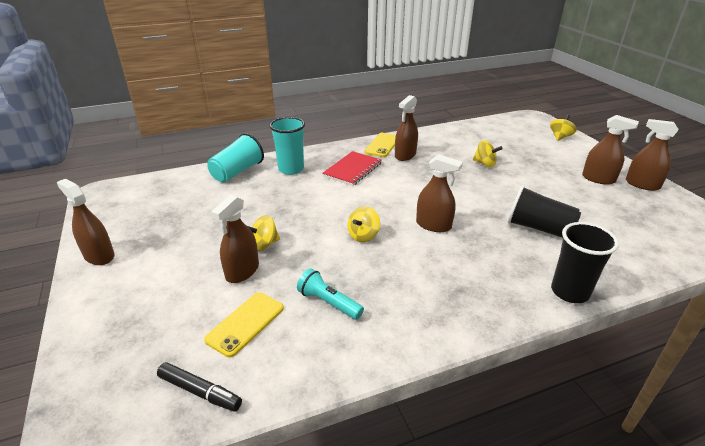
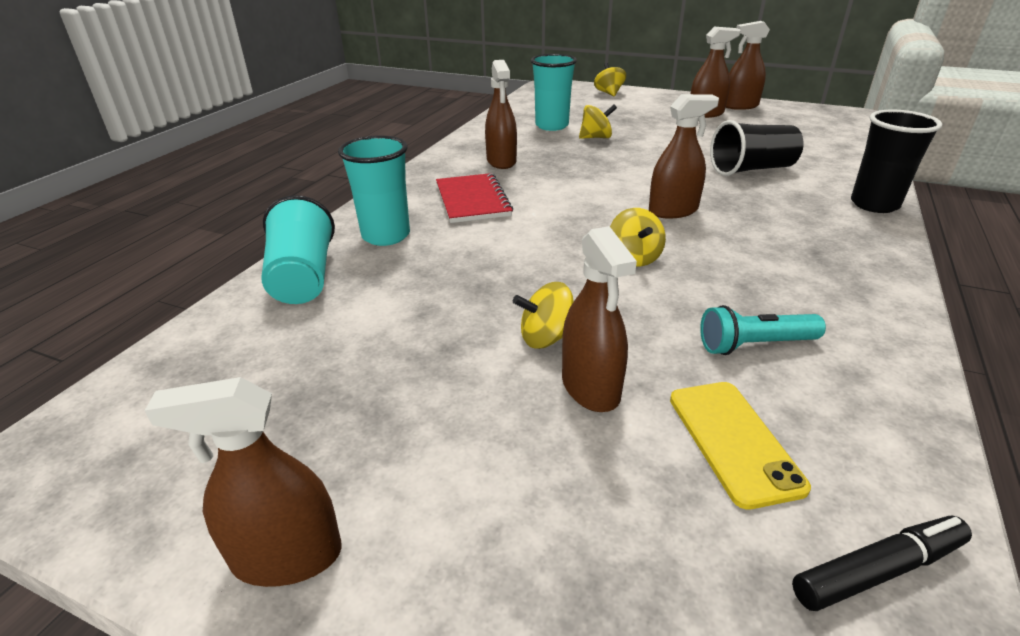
camera: 45 degrees left, 0 degrees up
yellow spinning top [247,215,280,251] -> yellow spinning top turned 60 degrees clockwise [513,282,574,349]
yellow phone [365,133,396,157] -> none
none -> turquoise cup [531,54,577,131]

